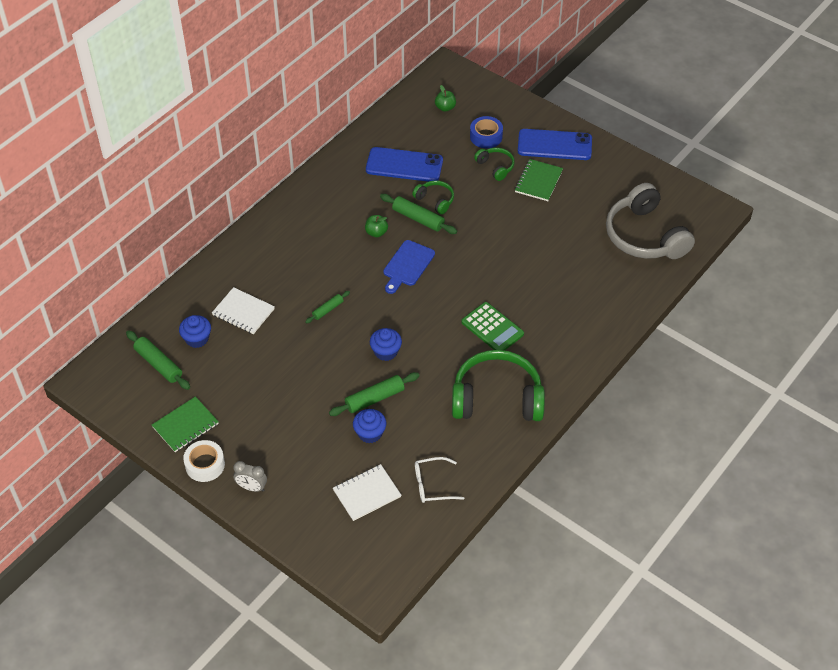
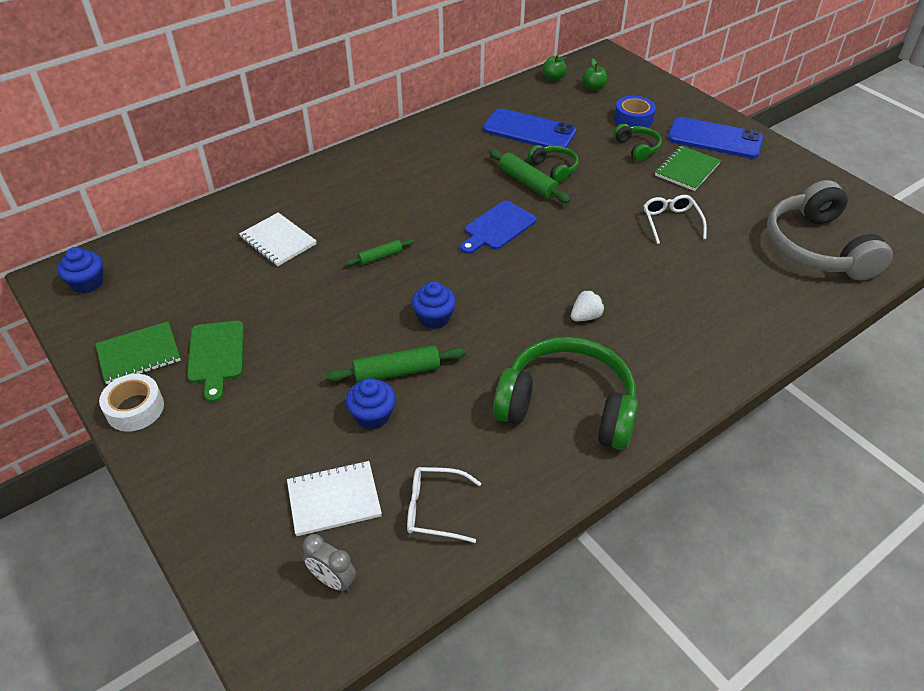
camera: 15 degrees right, 5 degrees down
green rolling pin [126,330,190,390] -> none
blue cupcake [179,315,211,348] -> blue cupcake moved to [58,247,103,293]
grey clock [233,461,267,492] -> grey clock moved to [303,534,356,592]
green apple [365,215,388,237] -> green apple moved to [542,55,567,81]
green calculator [461,302,524,351] -> white strawberry [571,289,605,321]
none -> green cutting board [187,321,244,402]
none -> white glasses [643,195,707,244]

